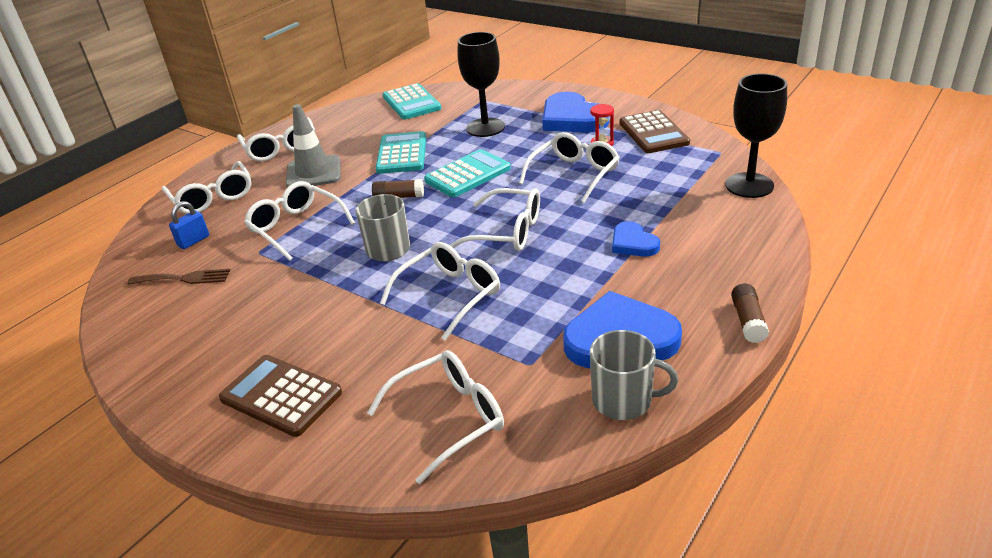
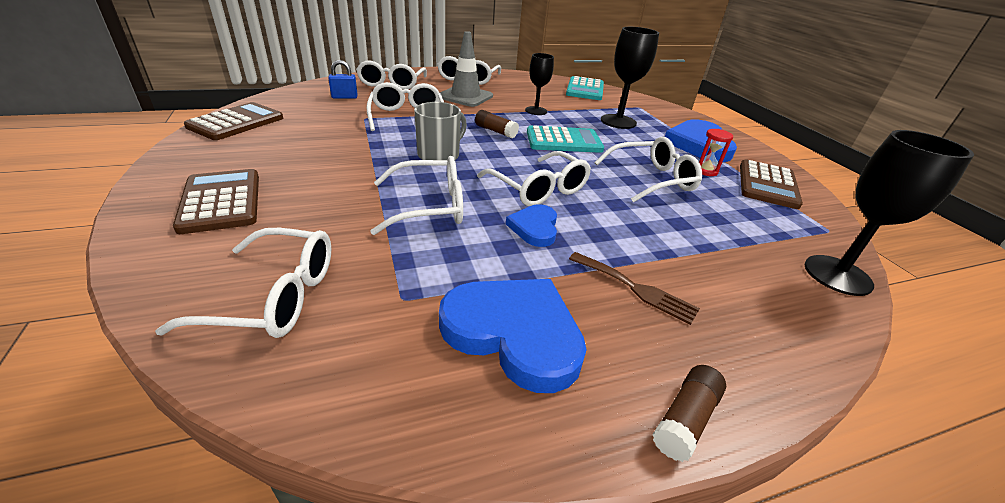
camera: 30 degrees right, 0 degrees up
brown fork [127,269,230,285] -> brown fork moved to [569,252,700,325]
turquoise calculator [376,131,426,174] -> black goblet [525,53,554,115]
grey mug [590,330,678,420] -> none
blue heart [612,221,660,257] -> blue heart moved to [506,204,557,247]
none -> brown calculator [184,102,283,140]

